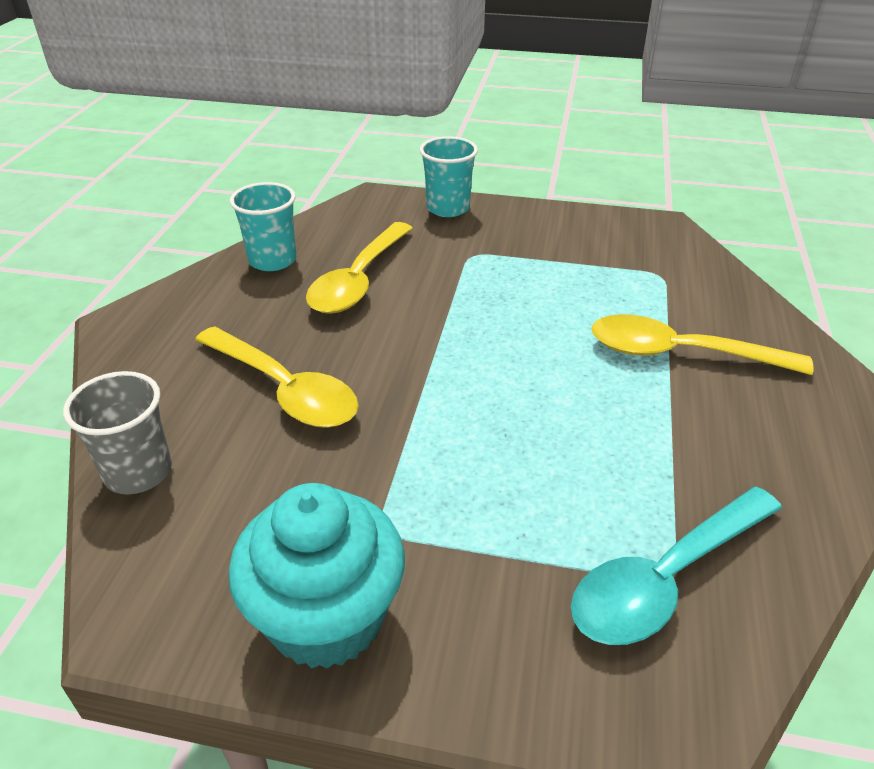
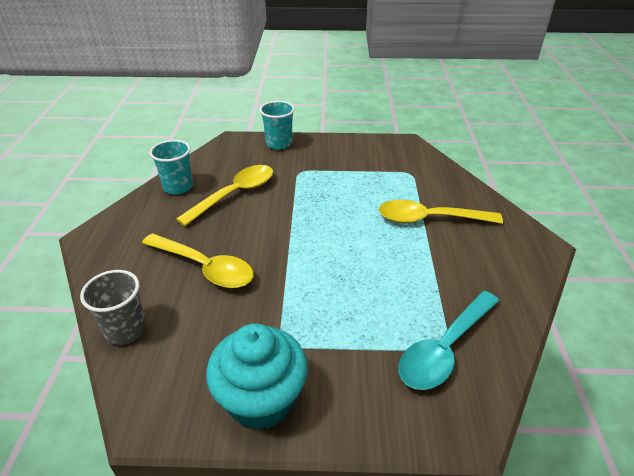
camera: 10 degrees left, 0 degrees up
yellow spoon [306,222,413,314] -> yellow spoon turned 150 degrees counterclockwise [176,165,273,226]

